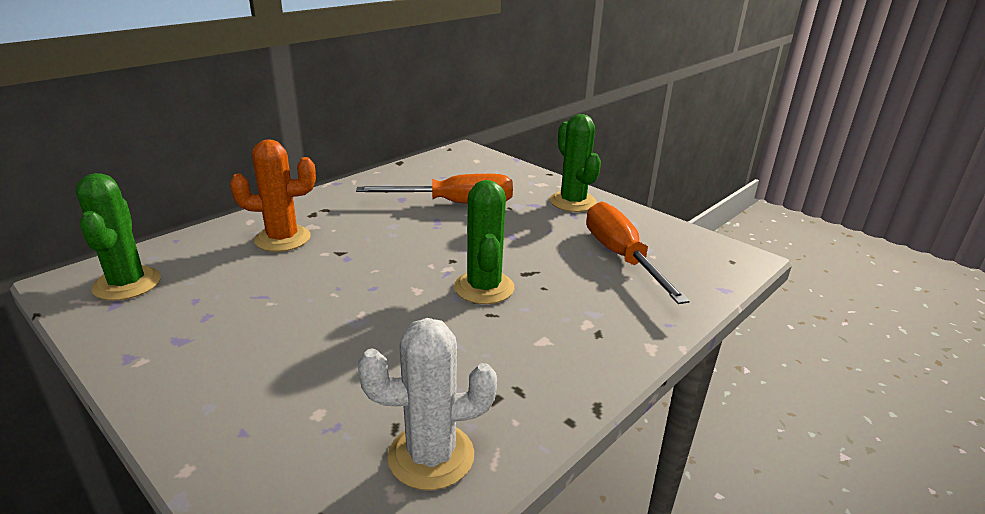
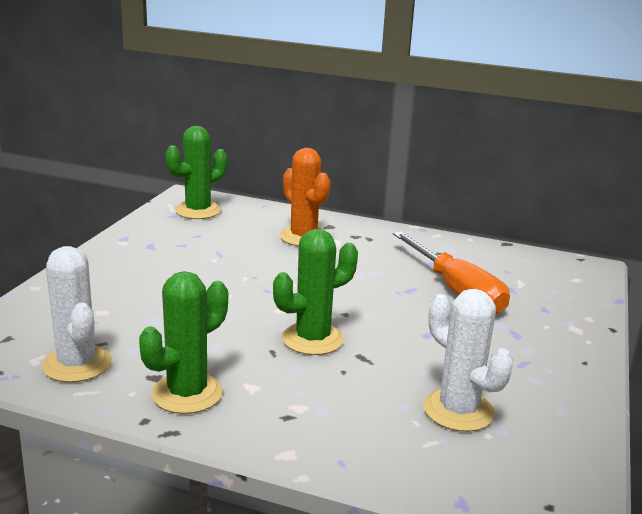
camera: 65 degrees right, 5 degrees down
green cactus [550,114,601,212] -> green cactus moved to [139,271,228,414]
orange screwdriver [586,202,690,304] -> white cactus [423,289,513,432]

